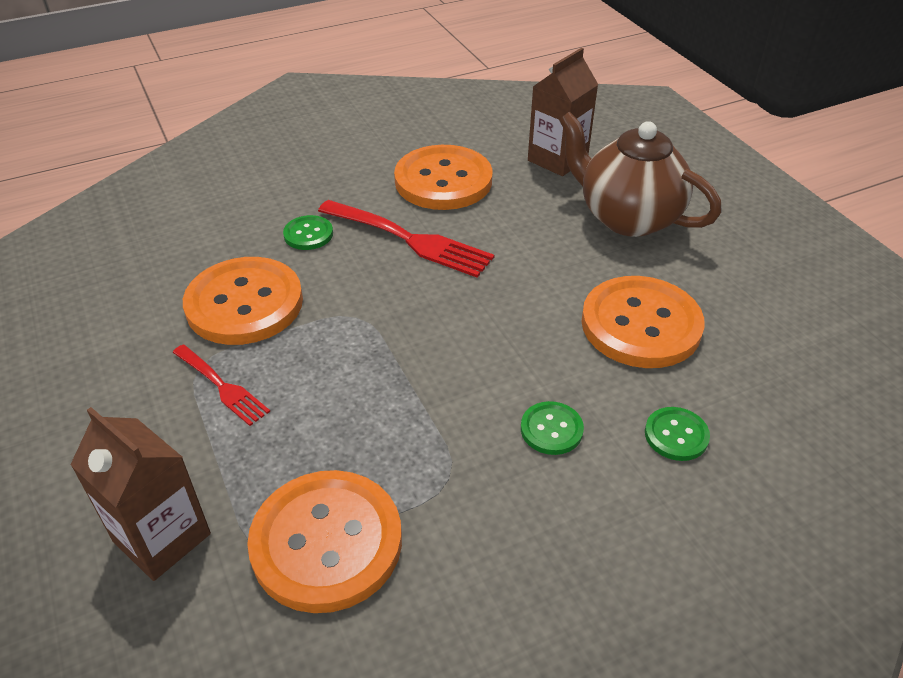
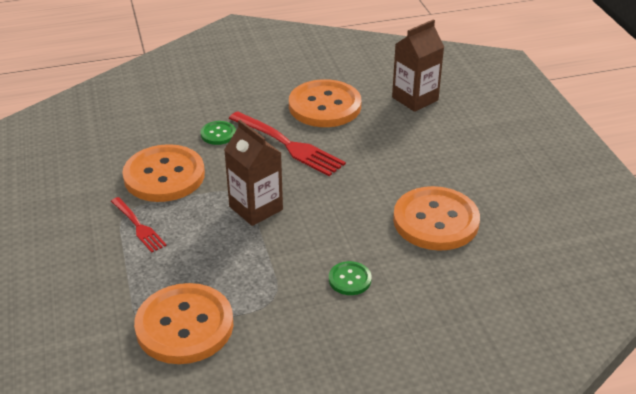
camera: 10 degrees right, 5 degrees down
brown carton [70,407,211,581] -> brown carton moved to [224,120,283,226]
brown teapot [559,111,722,237] -> none
green button [645,407,710,461] -> none

